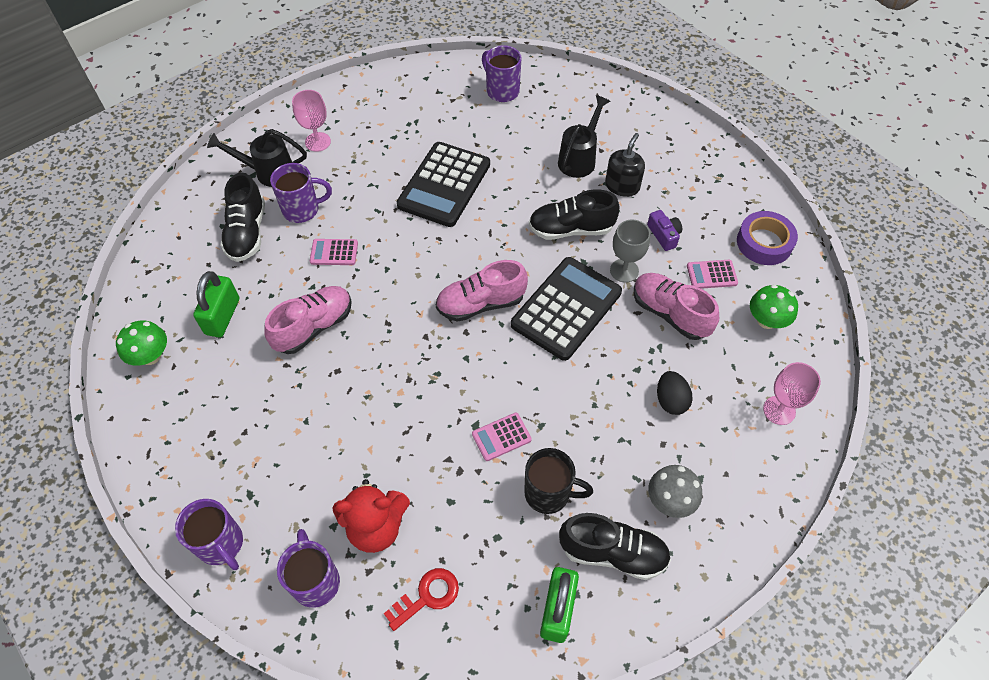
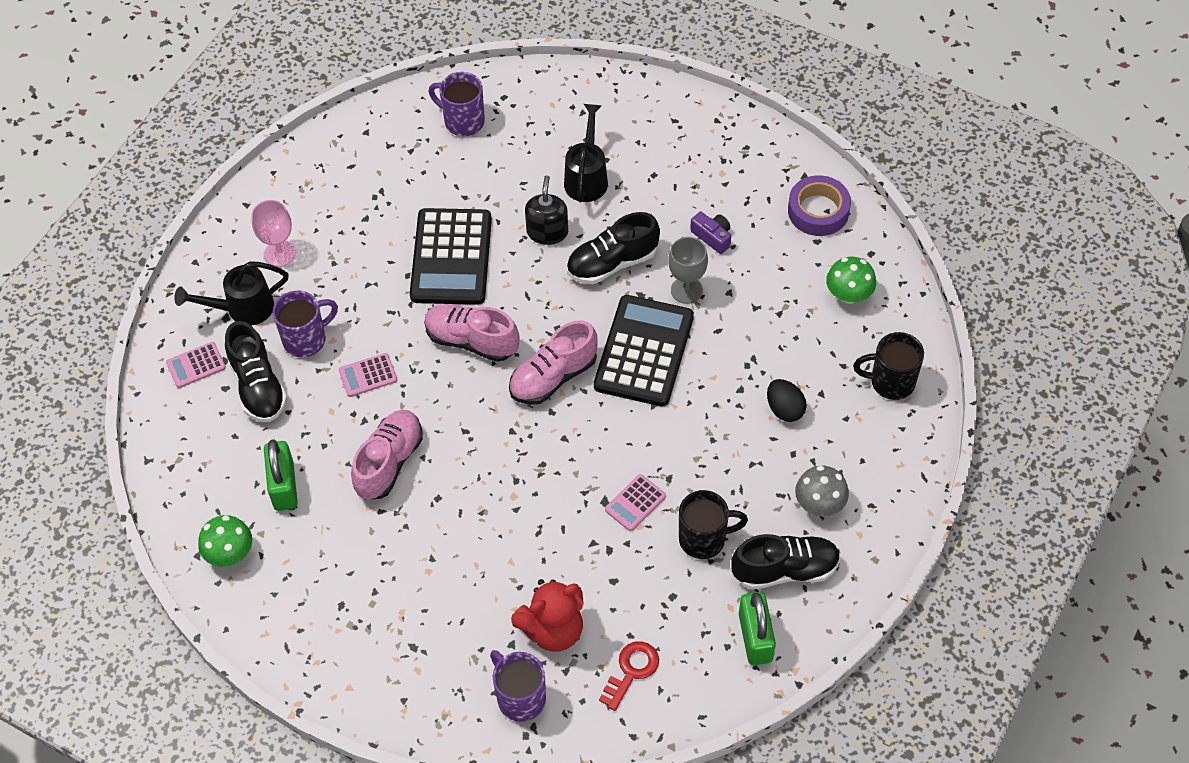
camera: 20 degrees left, 0 degrees up
purple mug [175,499,243,570] -> none
black soap dispenser [605,133,645,197] -> black soap dispenser moved to [525,176,568,245]
pink shoe [634,273,719,340] -> pink shoe moved to [424,304,520,362]
pink calculator [687,260,738,289] -> pink calculator moved to [166,342,226,388]
pink goblet [763,362,821,425] -> black mug [853,332,924,400]

